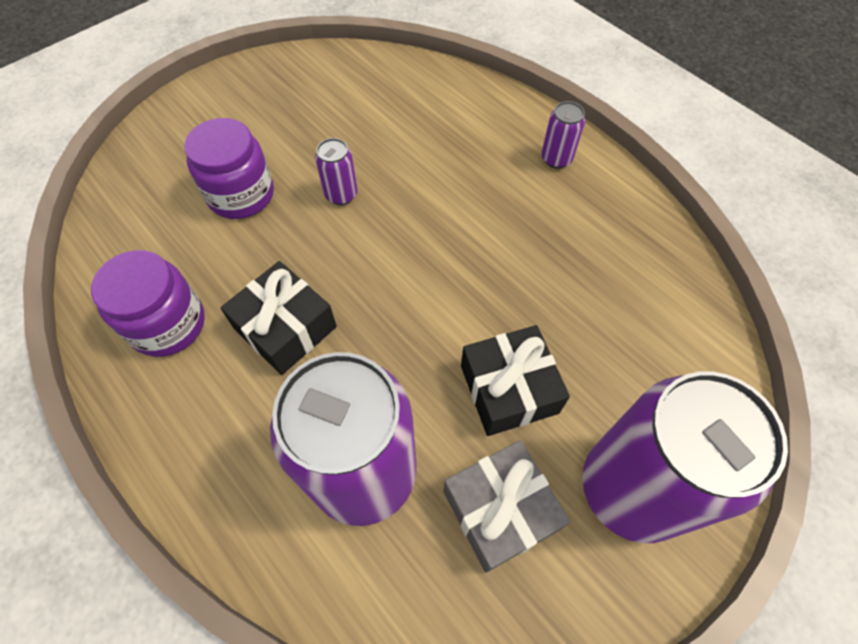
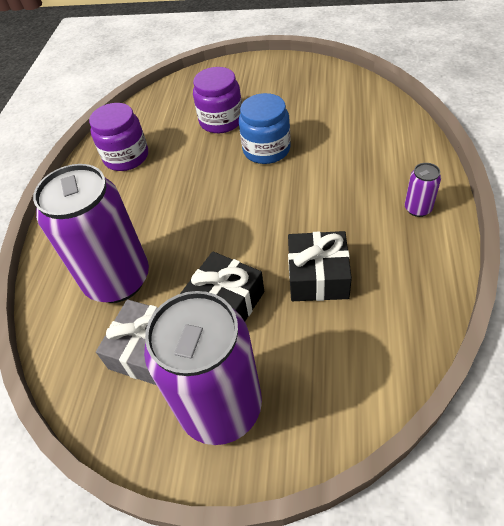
camera: 55 degrees right, 10 degrees down
black gift [220,261,337,375] -> black gift moved to [288,231,352,301]
purple can [315,138,358,205] -> blue jar [239,93,291,164]

